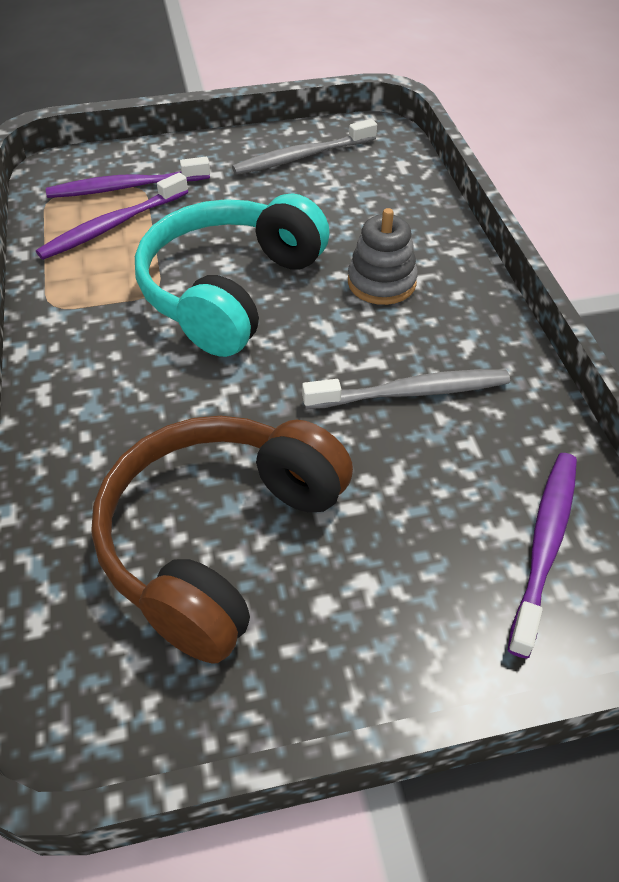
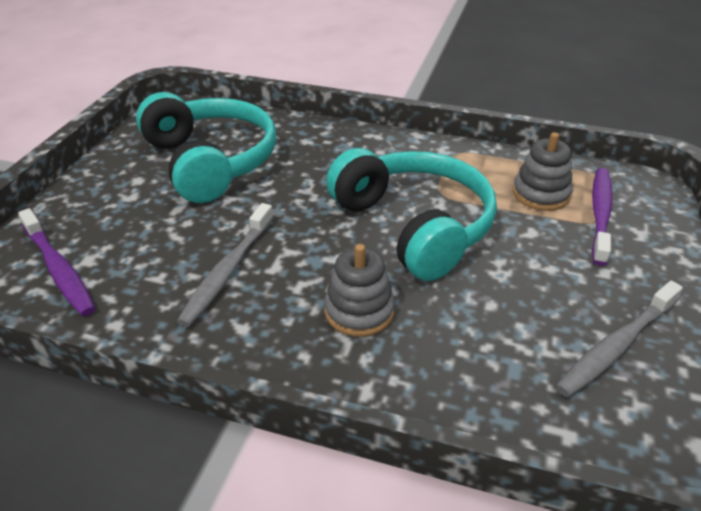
camera: 120 degrees right, 10 degrees down
purple toothbrush [36,173,188,260] -> grey stacking toy [513,132,573,211]
brown headphones [91,416,353,664] -> turquoise headphones [136,92,276,203]
grey toothbrush [232,119,377,175] -> grey toothbrush turned 135 degrees counterclockwise [556,281,683,397]

